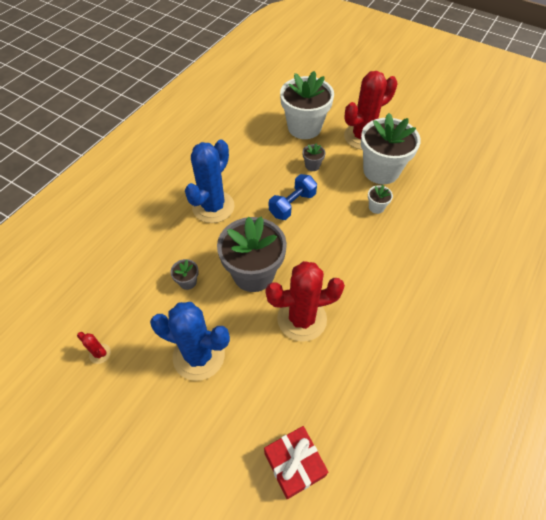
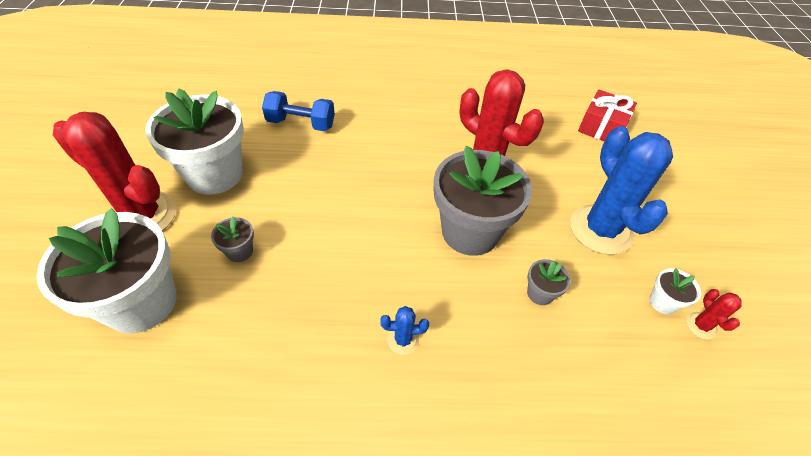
camera: 125 degrees left, 5 degrees down
blue cactus [185,139,235,223] -> blue cactus [380,306,429,355], size x0.42
blue dumbbell [269,174,317,220] -> blue dumbbell moved to [262,91,335,131]
white flower pot [368,185,393,214] -> white flower pot moved to [649,268,701,314]

